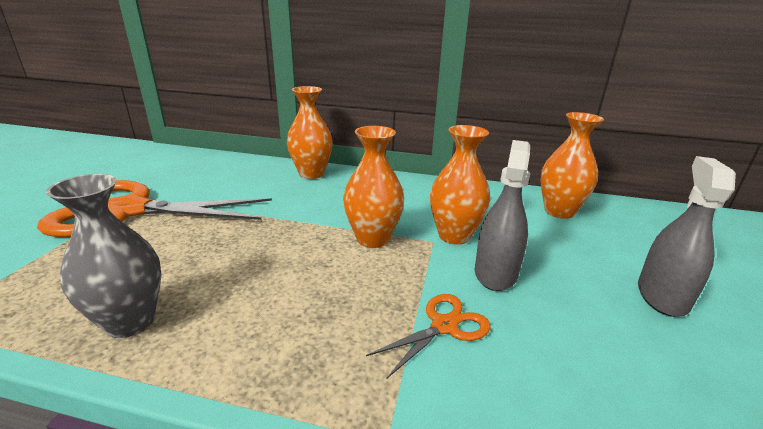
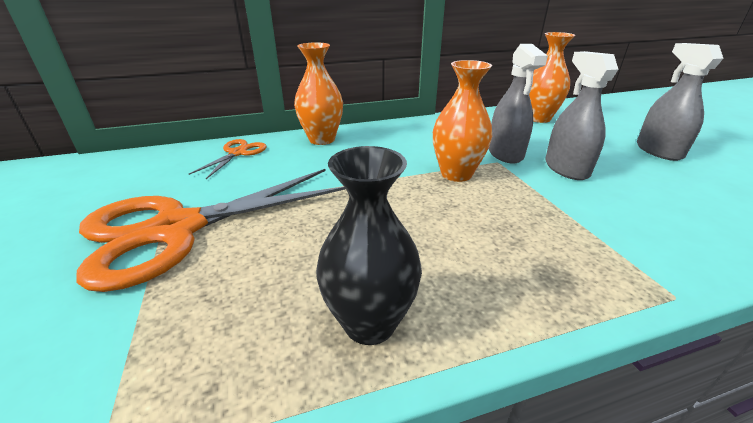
camera: 30 degrees left, 5 degrees up
grey vase [46,174,162,338] -> black vase [316,146,422,345]
orange scissors [366,294,491,379] -> orange scissors moved to [189,139,267,179]
orange vase [430,125,491,245] -> grey spray bottle [488,44,548,163]

